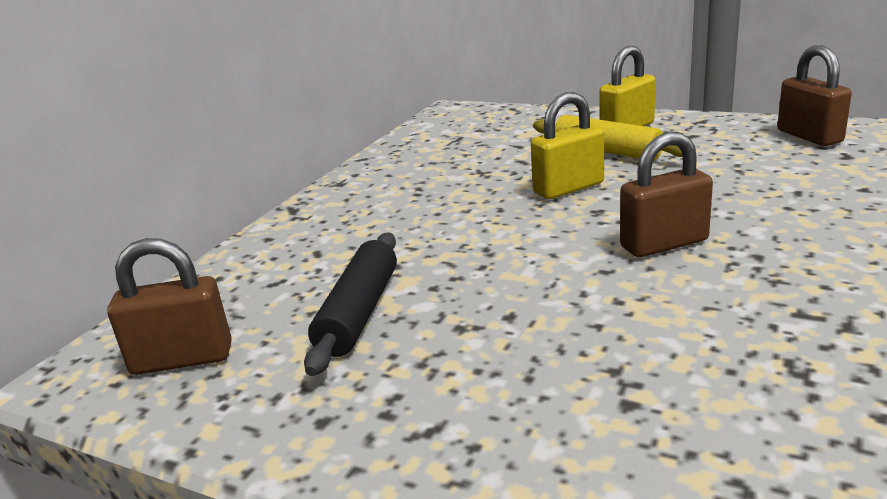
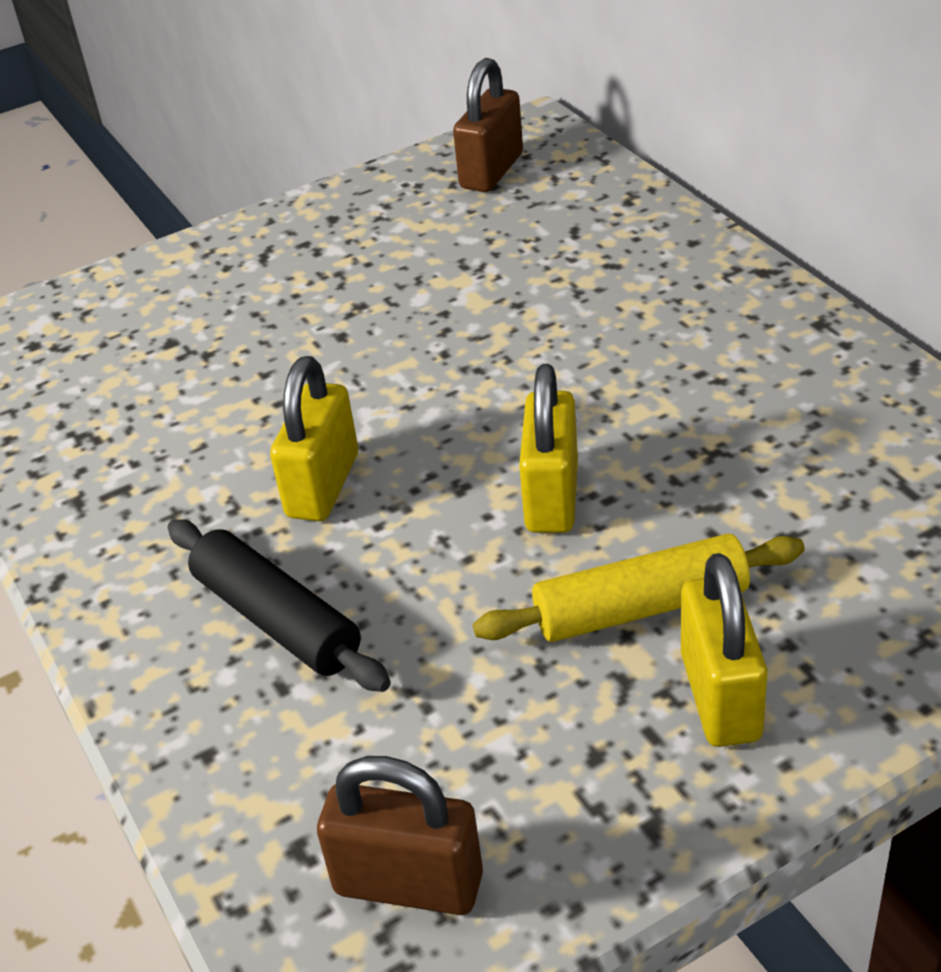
camera: 125 degrees right, 15 degrees up
black rolling pin [304,233,397,376] -> black rolling pin moved to [168,519,391,692]
brown padlock [620,132,713,257] -> yellow padlock [270,356,358,521]

